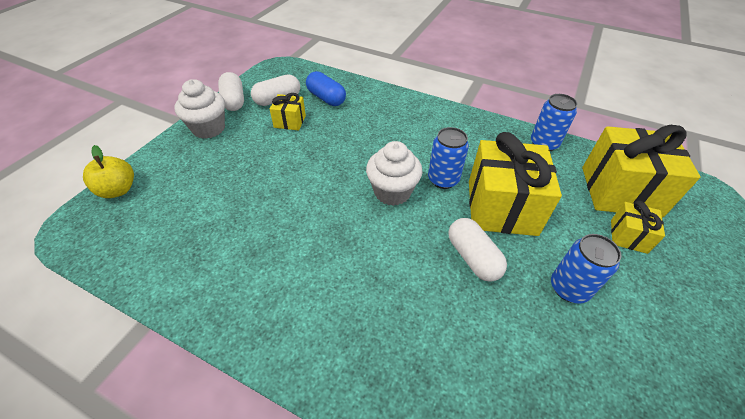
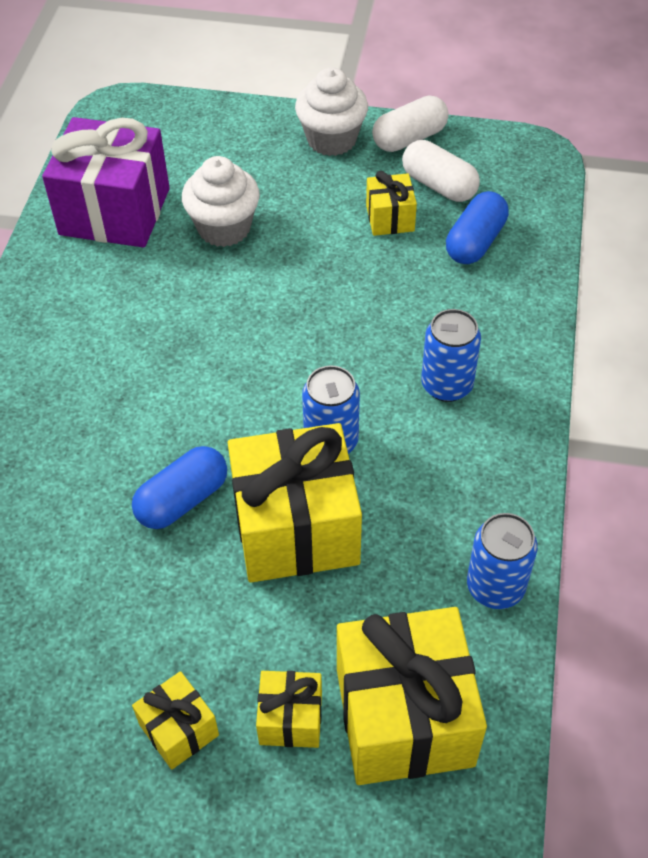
camera: 75 degrees right, 5 degrees up
yellow apple [83,145,134,198] -> none
white cupcake [366,141,423,206] -> white cupcake moved to [182,156,260,247]
white capsule [448,218,507,282] -> blue capsule [132,446,227,529]
blue can [551,234,621,303] -> blue can moved to [421,309,481,402]
none -> purple gift [42,117,170,248]
none -> yellow gift [132,671,219,770]

